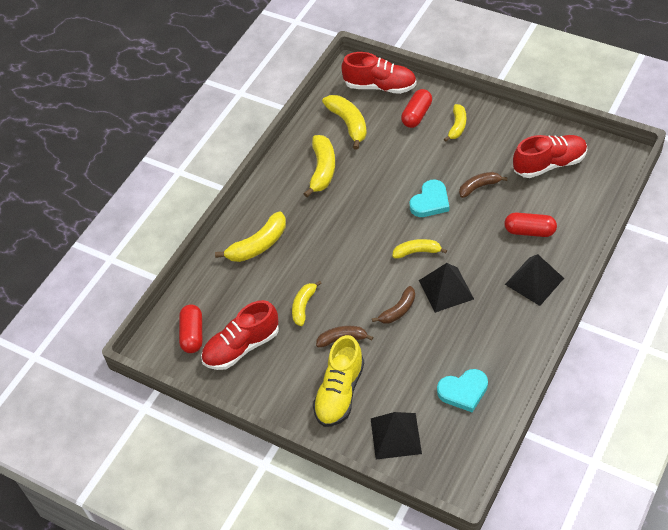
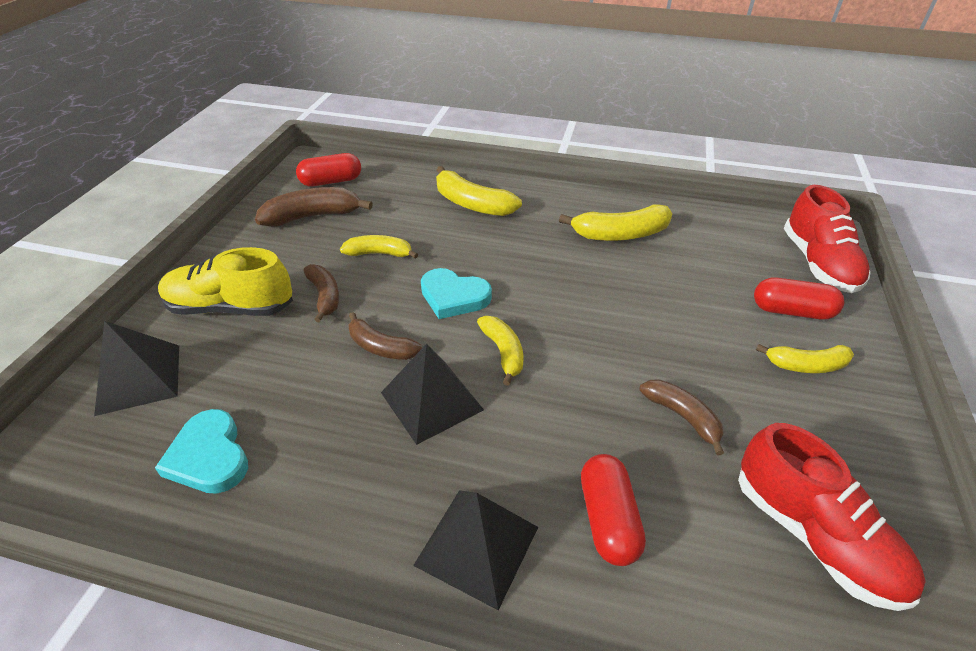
camera: 70 degrees right, 10 degrees down
red shoe [201,300,279,370] -> brown banana [255,187,373,227]
yellow banana [322,95,367,150] -> none
turquoise heart [410,180,449,217] -> turquoise heart moved to [421,268,492,319]

